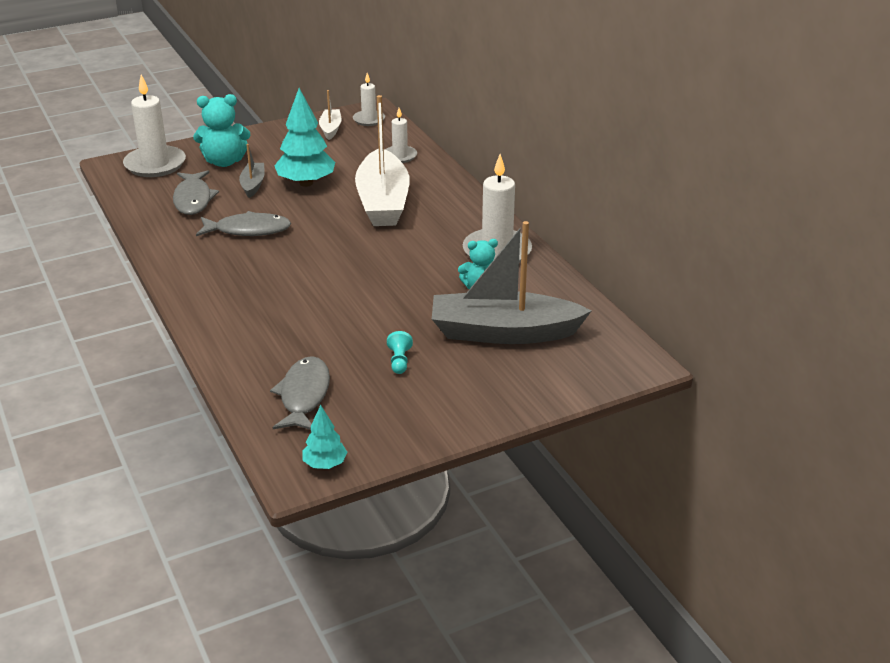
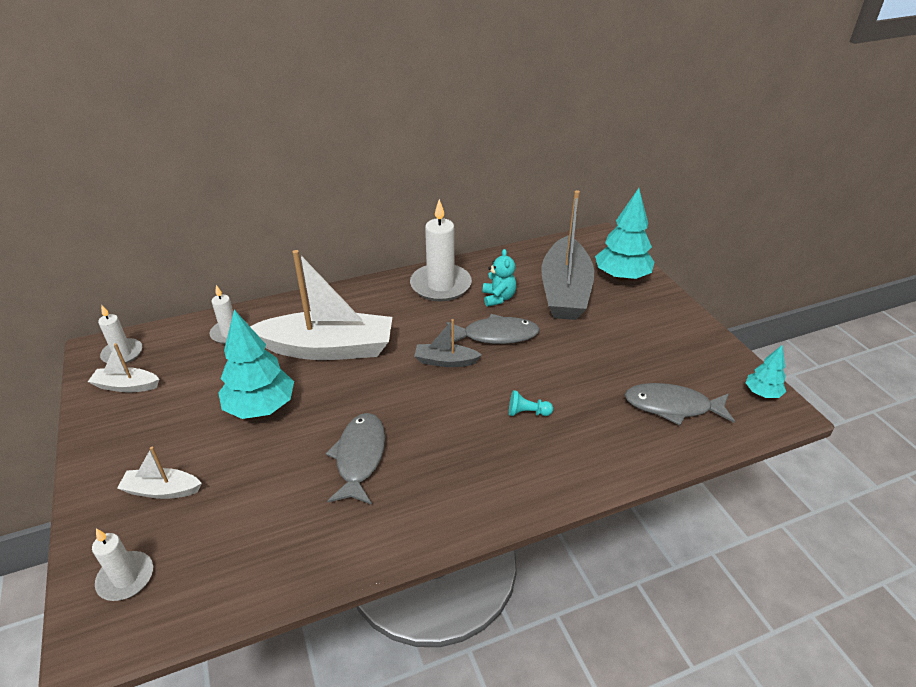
camera: 85 degrees left, 5 degrees up
white candle [123,75,186,177] -> white candle [92,528,153,601], size x0.57
grey fish [173,170,219,215] -> grey fish moved to [446,314,540,344]
turquoise teddy bear [193,94,250,167] -> white boat [117,447,202,499]
grey boat [239,144,265,198] -> grey boat moved to [414,319,482,367]
turquoise pawn [387,331,413,374] -> turquoise pawn moved to [509,390,553,416]
none -> turquoise tree [595,188,655,281]

